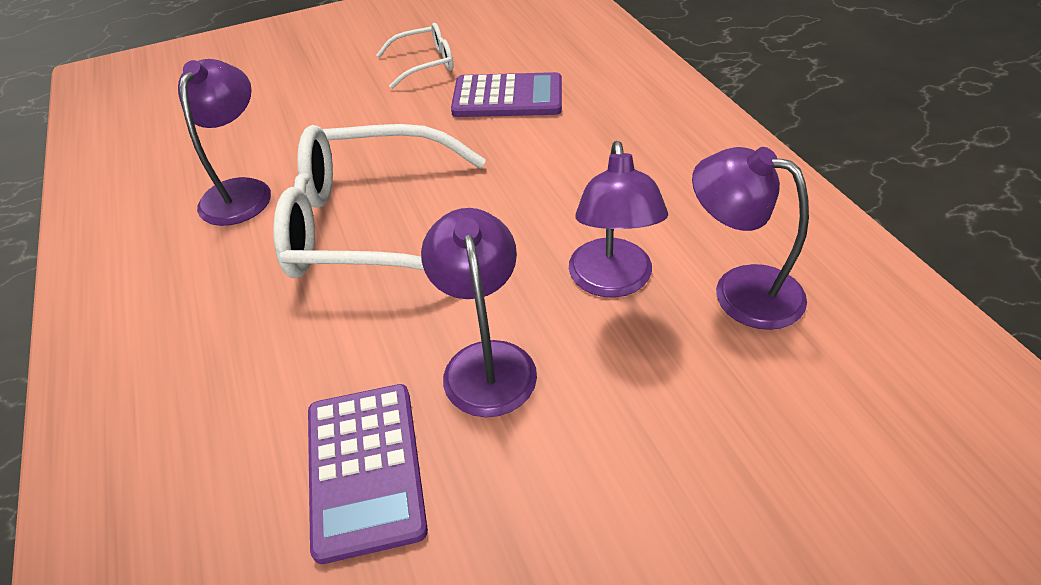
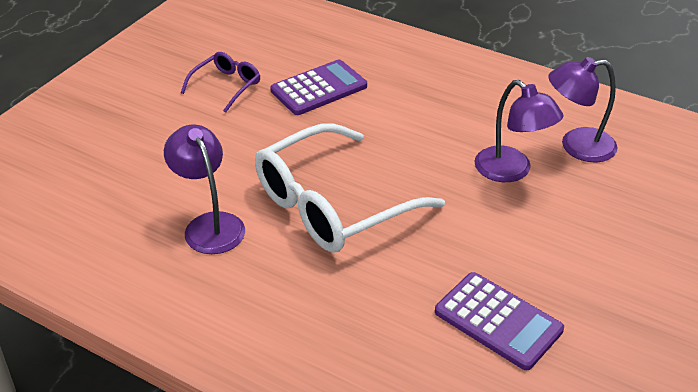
camera: 40 degrees left, 5 degrees down
white glasses [377,23,454,89] -> purple glasses [181,52,260,113]
purple lamp [421,208,537,417] -> none

